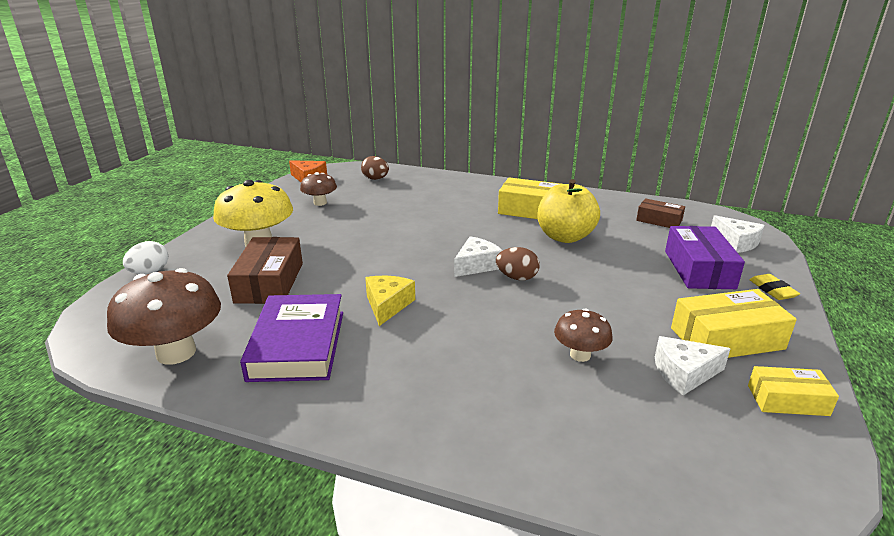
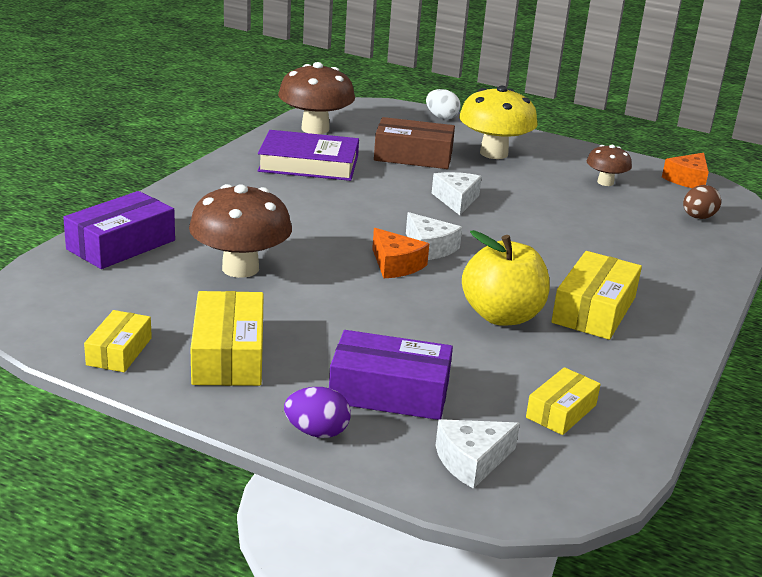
camera: 95 degrees right, 0 degrees up
yellow cheese [365,276,415,326] -> none
brown egg [496,247,540,281] -> orange cheese [372,228,429,278]
brown mushroom [554,308,613,362] -> brown mushroom [189,184,292,278], size x1.81
brown box [636,198,685,228] -> yellow box [526,367,601,435]
white cheese [655,336,731,395] -> white cheese moved to [432,172,482,215]
yellow eraser [749,274,800,300] -> purple egg [284,387,351,438]
none -> purple box [63,191,175,269]

